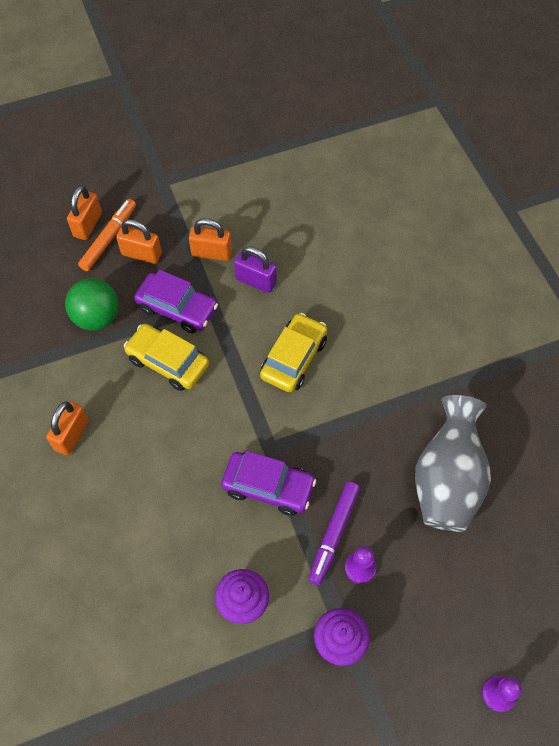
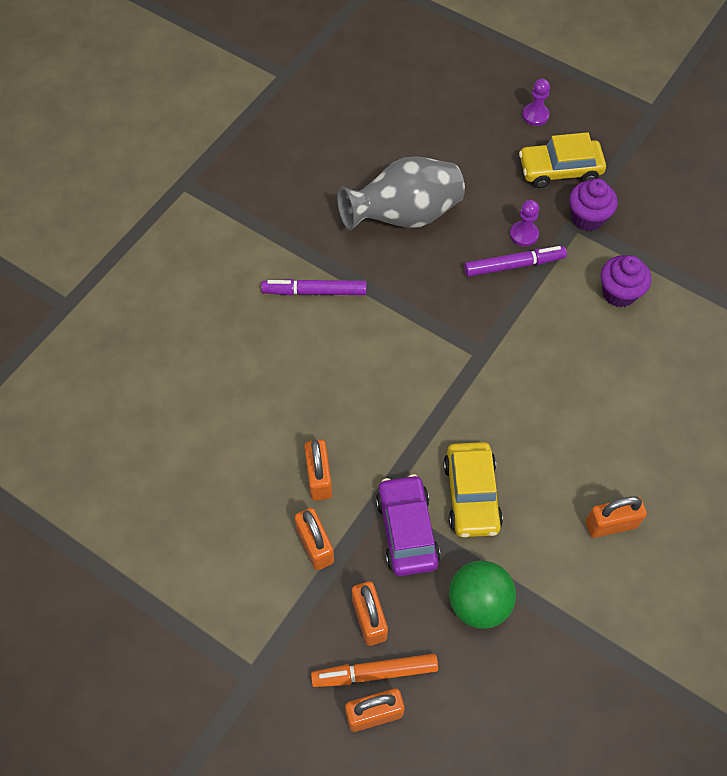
camera: 125 degrees left, 0 degrees up
purple car [221,451,316,516] -> none
purple padlock [234,247,277,293] -> orange padlock [304,440,332,501]
yellow car [260,313,327,392] -> yellow car moved to [519,132,606,188]
none -> purple marker [261,279,367,296]

